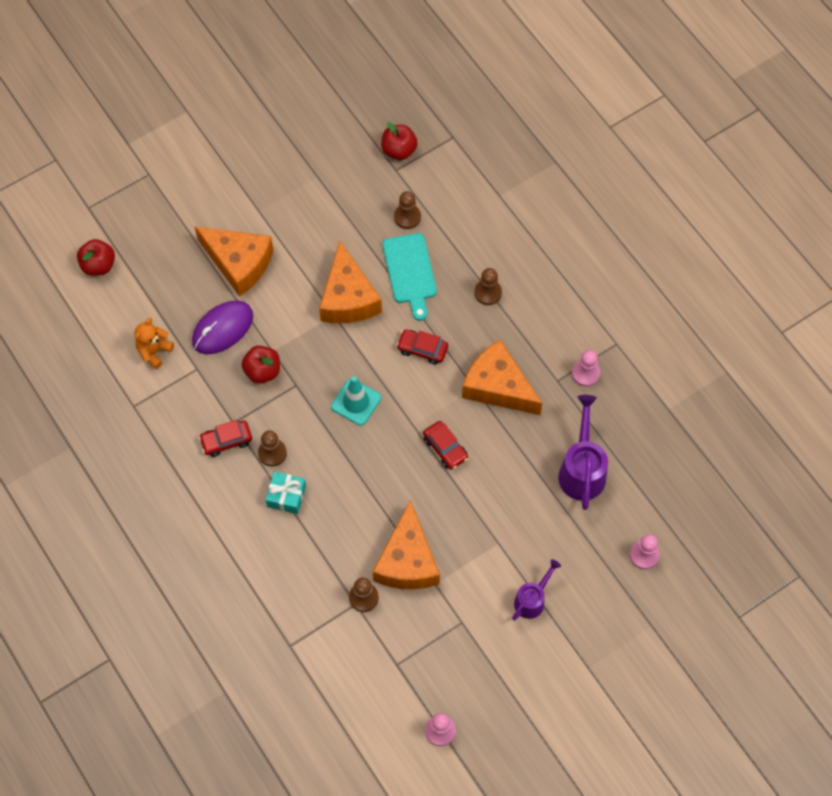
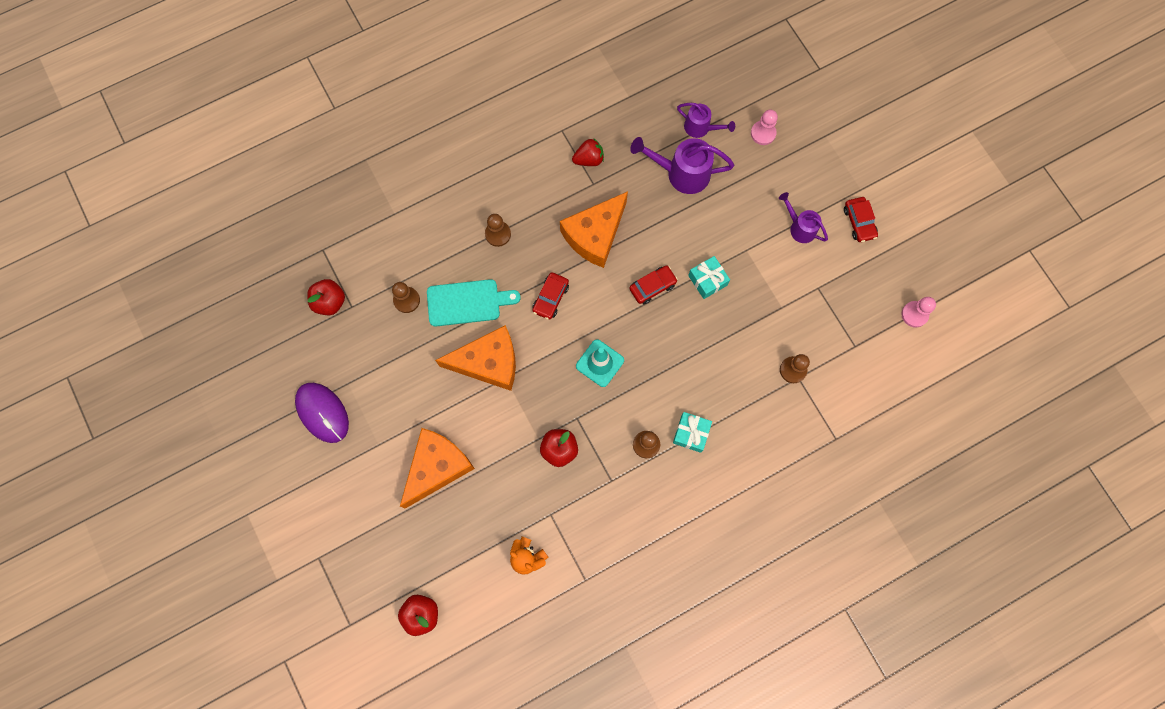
camera: 85 degrees left, 10 degrees up
purple mouse [192,301,253,354] -> purple mouse moved to [295,383,349,443]
red car [199,420,252,457] -> red car moved to [844,197,878,242]
orange cheese [373,500,440,589] -> none
pink pawn [572,350,600,387] -> red strawberry [572,138,604,166]
none -> purple watering can [677,103,735,138]
none -> turquoise gift [688,256,730,299]

